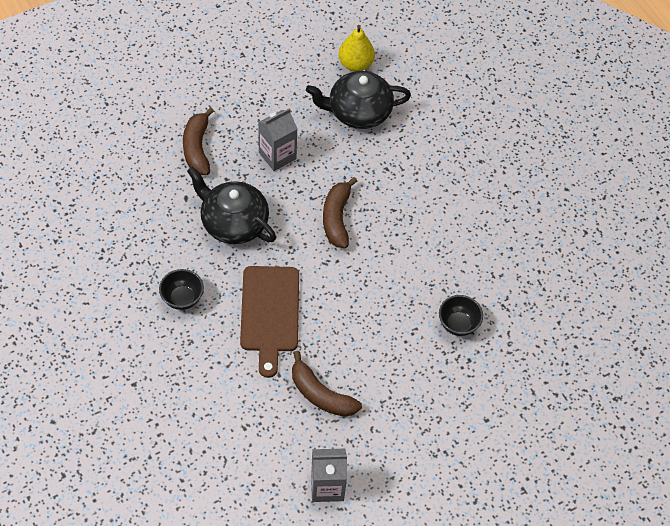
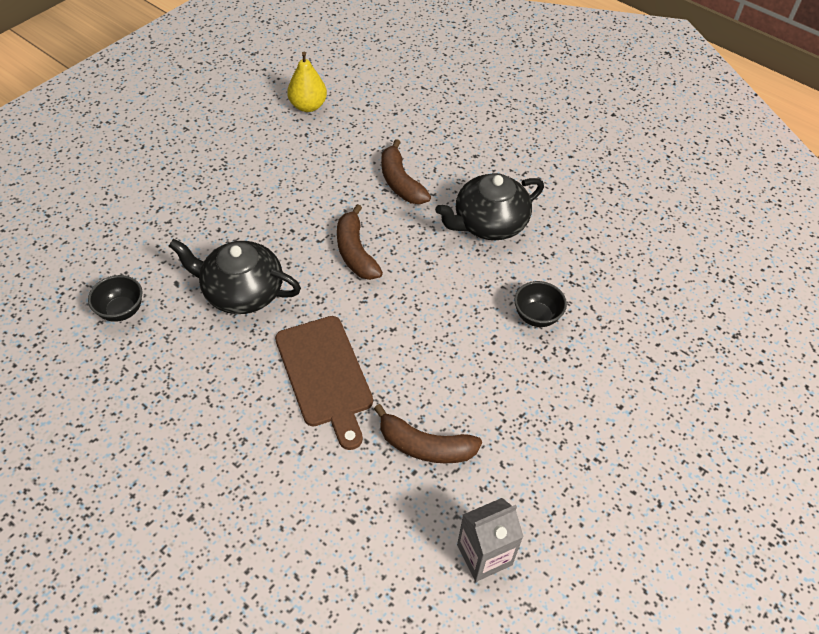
camera: 20 degrees left, 5 degrees down
black bowl [159,269,204,310] -> black bowl moved to [88,275,142,322]
brown banana [183,107,214,175] -> brown banana moved to [381,139,431,204]
grey carton [258,108,297,171] -> none
black teapot [306,71,411,129] -> black teapot moved to [435,173,544,240]

